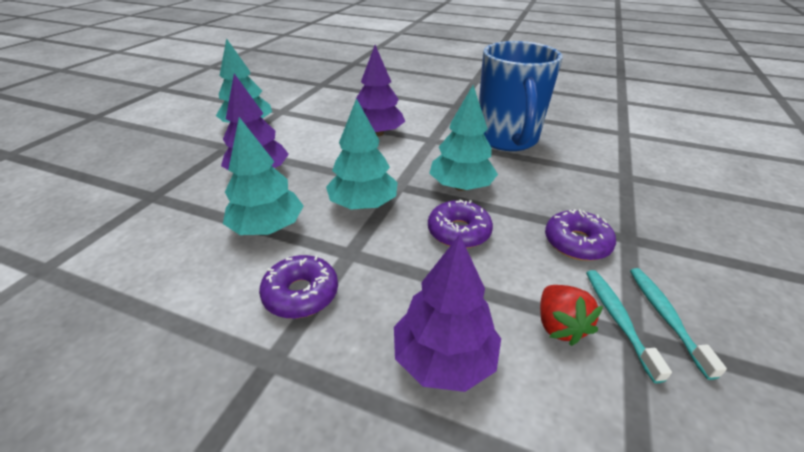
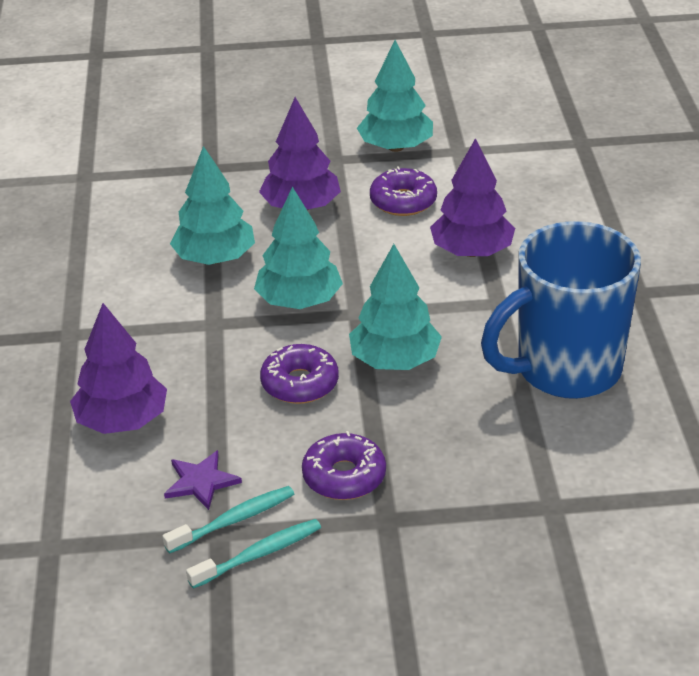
camera: 65 degrees right, 0 degrees up
purple donut [259,255,338,319] -> purple donut moved to [370,166,437,216]
red strawberry [540,285,603,346] -> purple star [164,450,242,510]

